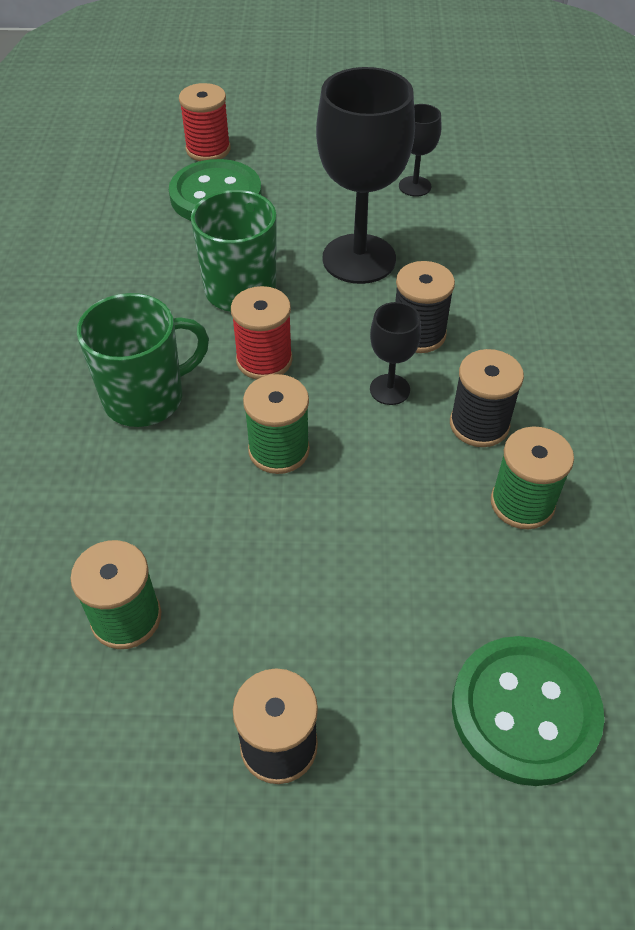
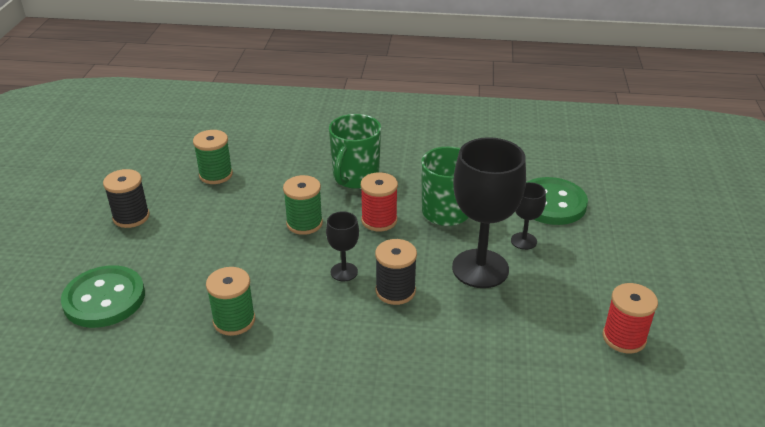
camera: 95 degrees right, 15 degrees down
green mug [77,293,209,427] -> green mug turned 45 degrees clockwise [329,114,381,189]
red spool [179,83,230,161] -> red spool moved to [602,283,658,354]
black goblet [399,104,441,197] -> black goblet moved to [511,182,546,250]
black spool [450,349,524,447] -> none

